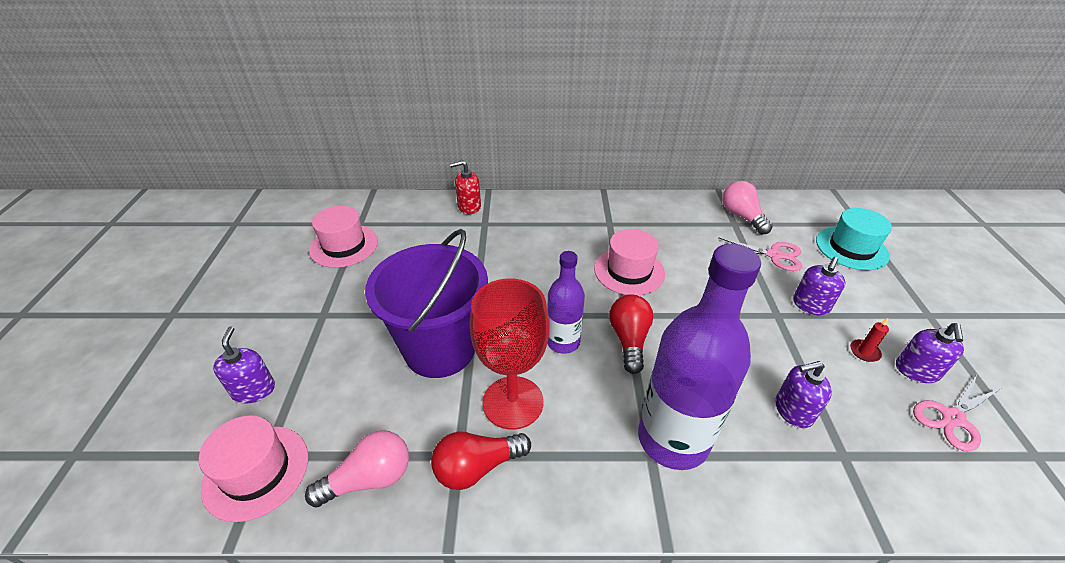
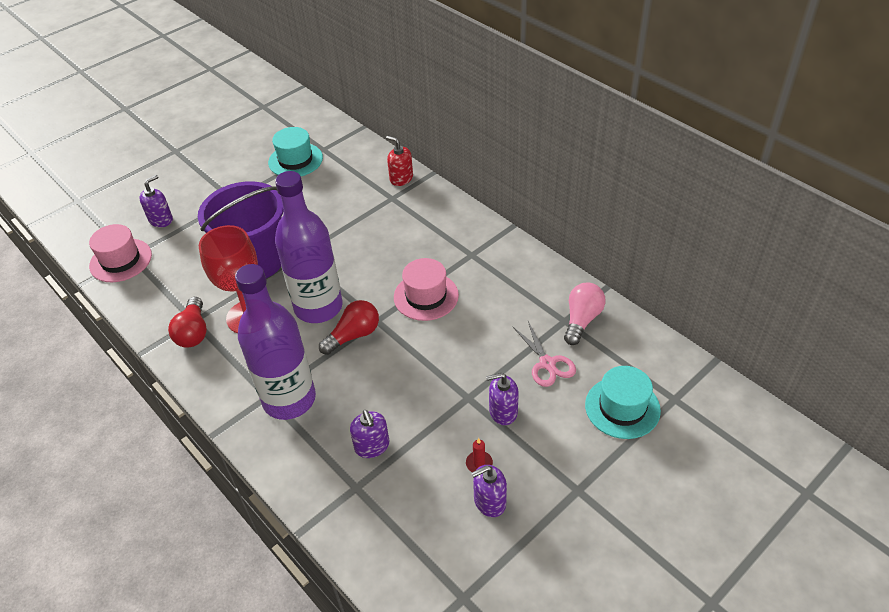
camera: 50 degrees right, 5 degrees up
pink light bulb [305,430,409,507] -> none
pink hat [309,206,378,268] -> turquoise hat [268,127,323,176]
red light bulb [431,432,531,490] -> red light bulb turned 120 degrees counterclockwise [168,297,207,348]
purple bottle [547,251,585,354] -> purple bottle [275,171,343,323], size x1.80
purple soap dispenser [775,361,832,428] -> purple soap dispenser turned 150 degrees counterclockwise [350,410,389,458]
pink scissors [913,375,1000,452] -> none

